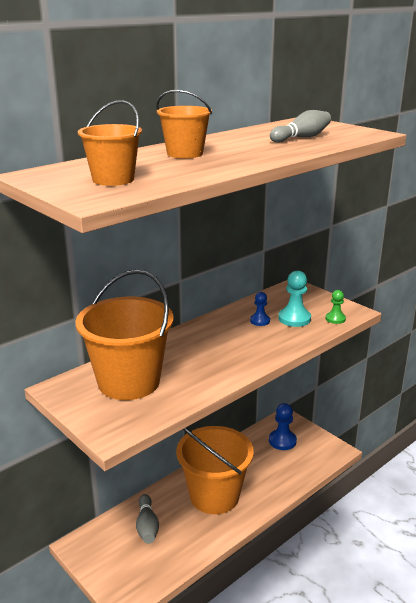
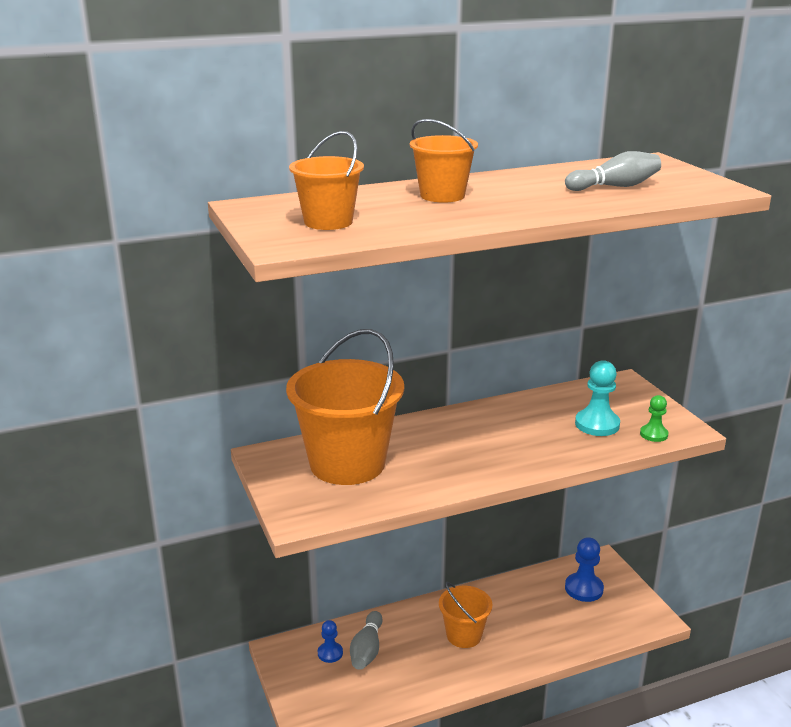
camera: 20 degrees right, 0 degrees up
orange bucket [176,426,254,514] -> orange bucket [439,582,492,648], size x0.54
blue pawn [250,292,270,326] -> blue pawn moved to [318,620,343,663]

